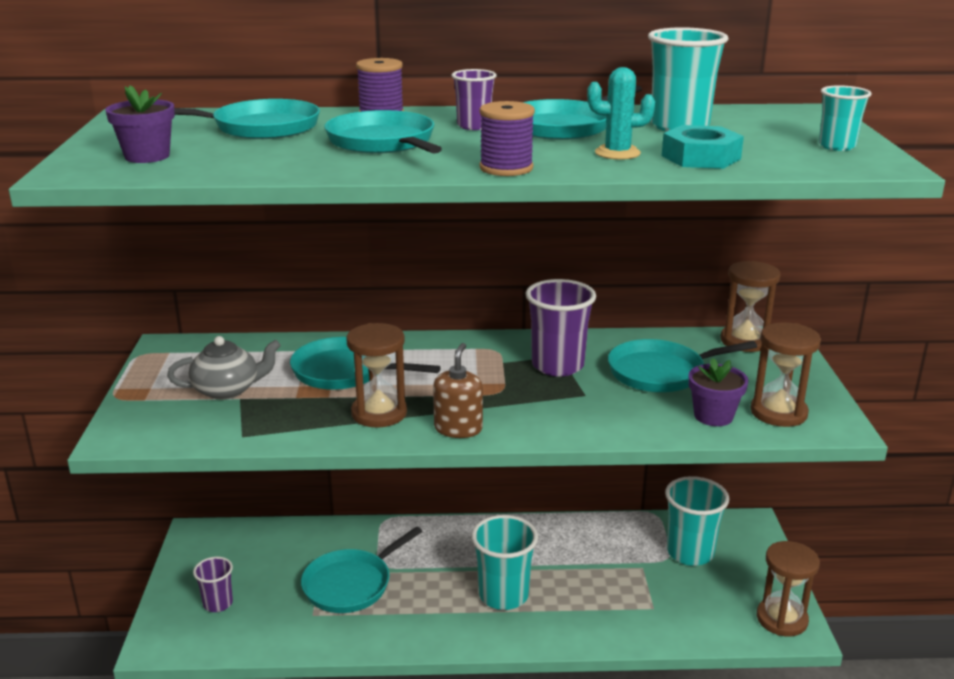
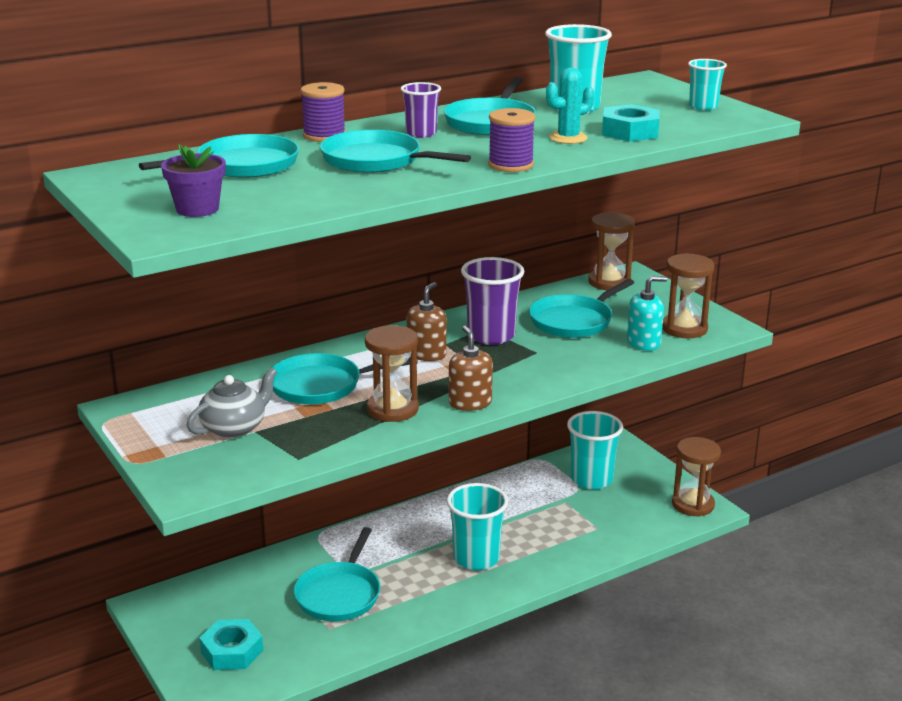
camera: 30 degrees left, 0 degrees up
purple cup [193,557,233,612] -> turquoise nut [199,619,263,670]
purple flower pot [688,358,748,426] -> turquoise soap dispenser [627,276,667,351]
none -> brown soap dispenser [407,282,447,361]

